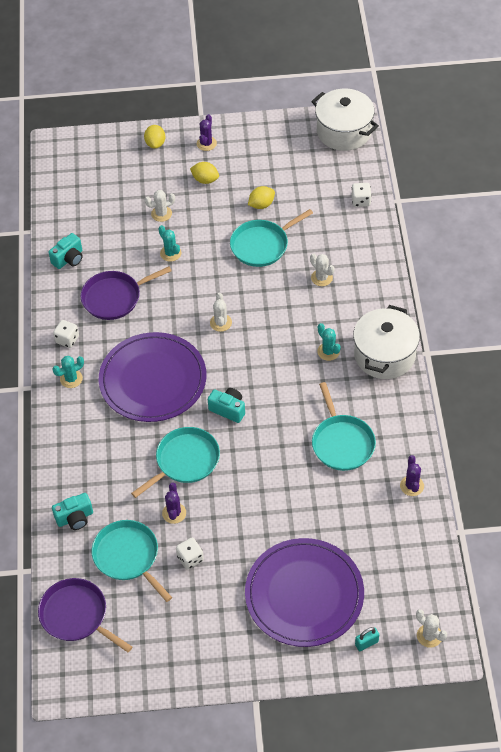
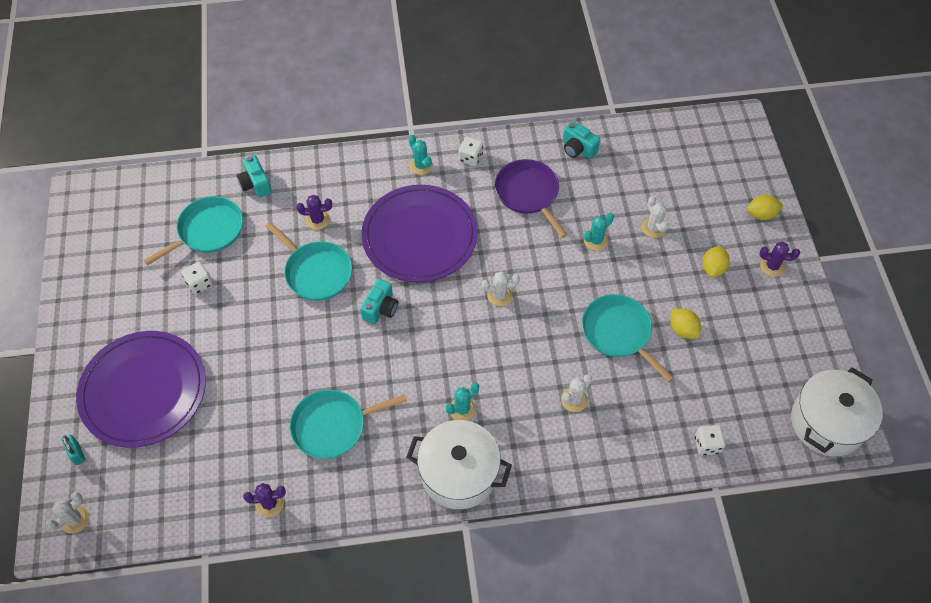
camera: 85 degrees right, 5 degrees up
purple pan [38,578,132,652] -> none
purple cactus [162,483,186,524] -> purple cactus moved to [296,195,332,230]

